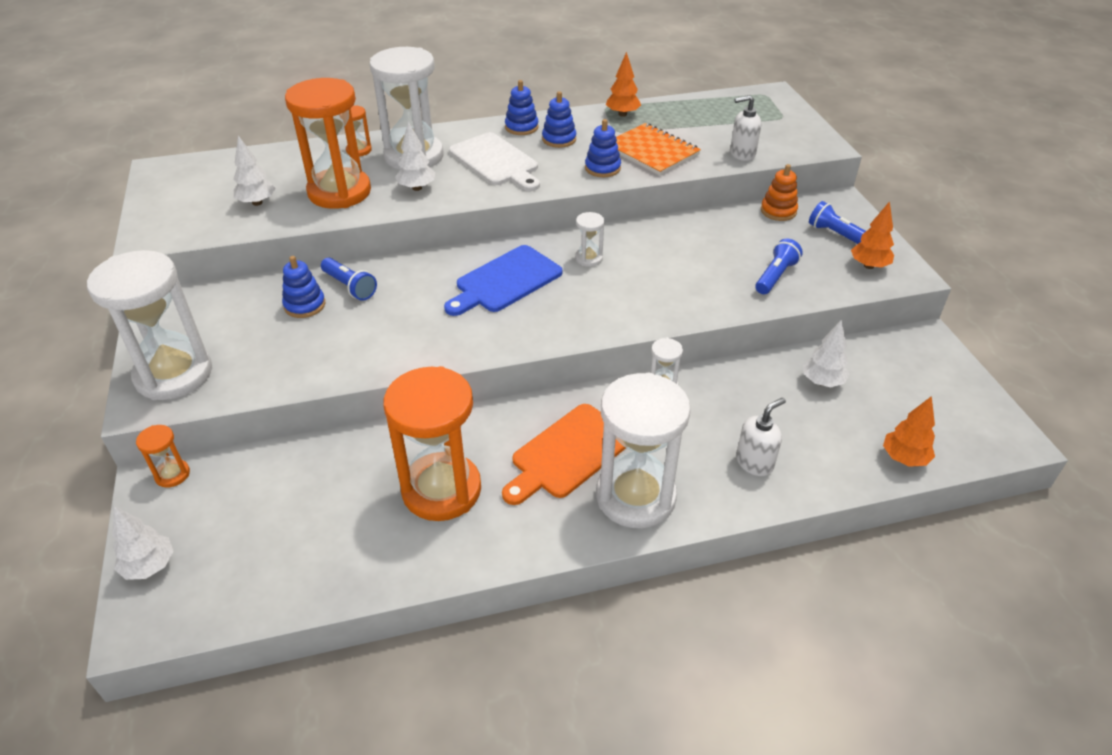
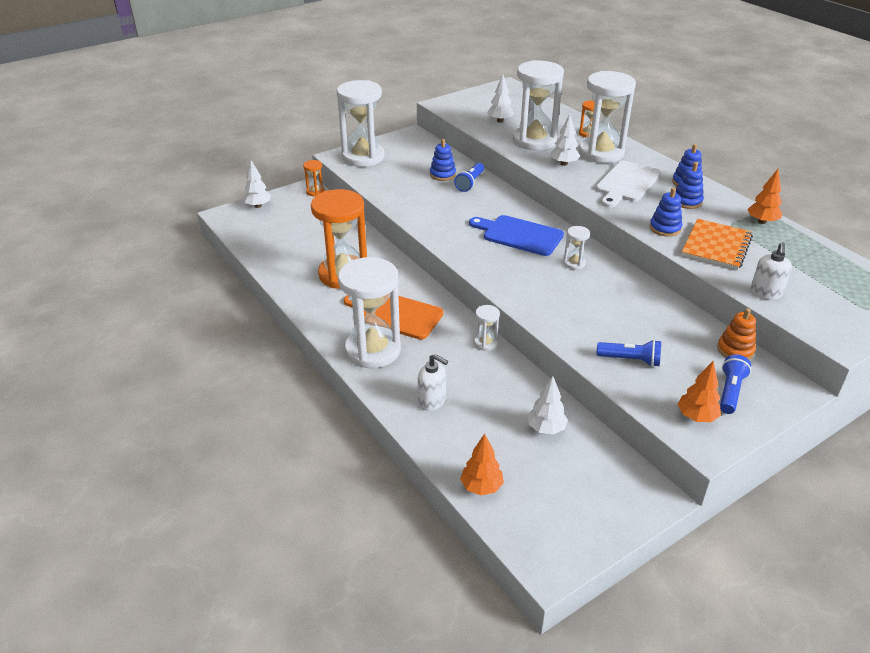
camera: 70 degrees right, 5 degrees down
orange hourglass [285,78,371,209] -> white hourglass [513,60,564,150]
white soap dispenser [730,95,761,161] -> white soap dispenser turned 135 degrees counterclockwise [750,242,792,300]

